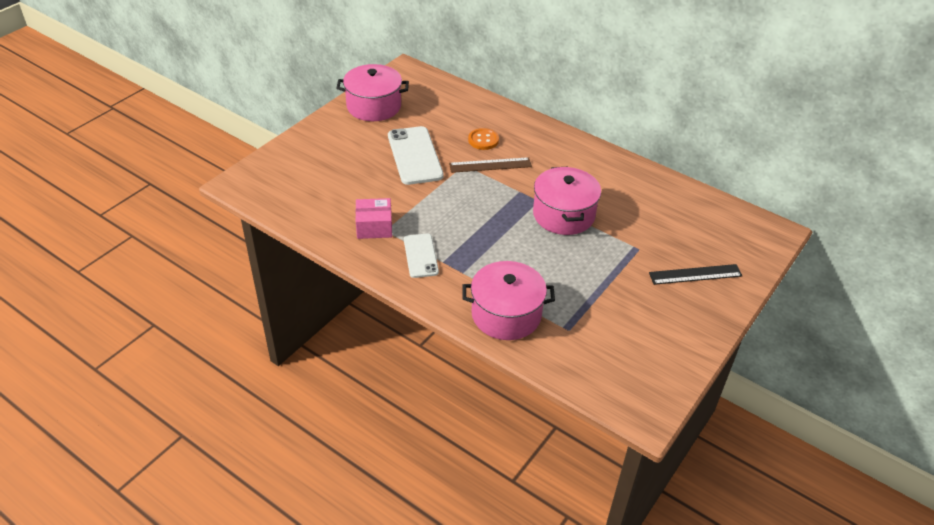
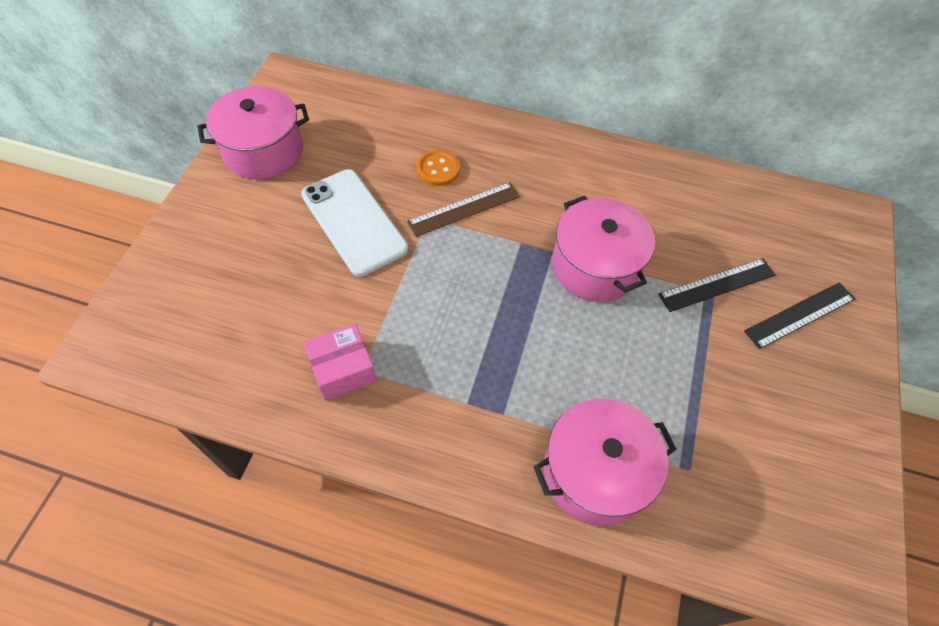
camera: 20 degrees left, 15 degrees up
white phone [404,234,439,278] -> none
none -> black ruler [658,258,775,312]

